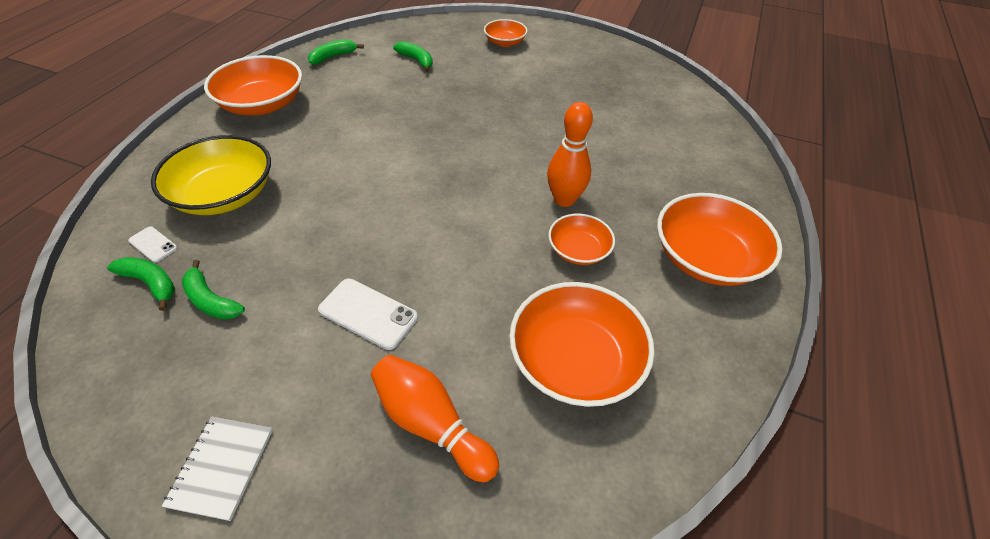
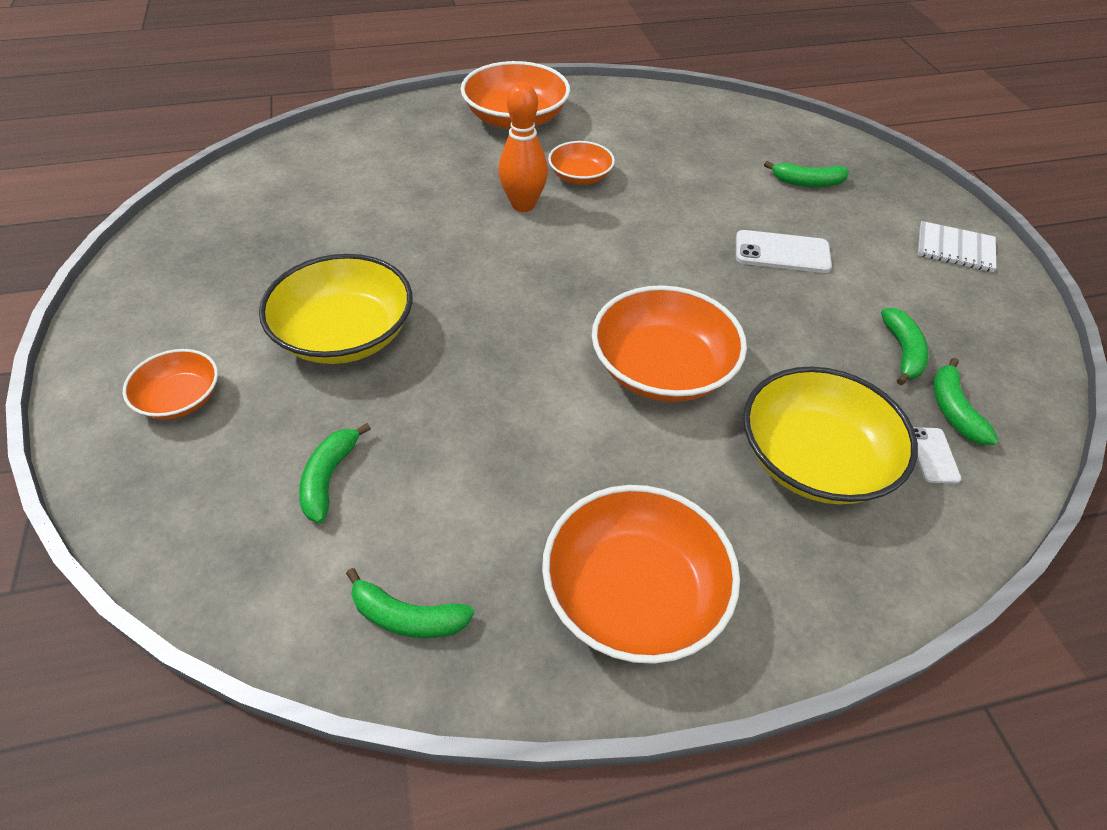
camera: 125 degrees left, 0 degrees up
white notebook [162,417,273,521] -> white notebook turned 45 degrees clockwise [918,221,996,272]
white phone [318,278,418,350] -> white phone turned 75 degrees counterclockwise [736,230,832,273]
orange bowling pin [371,355,499,482] -> green banana [764,161,849,187]
orange bowl [509,282,654,407] -> orange bowl moved to [592,285,747,402]
none -> yellow bowl [259,254,413,364]

